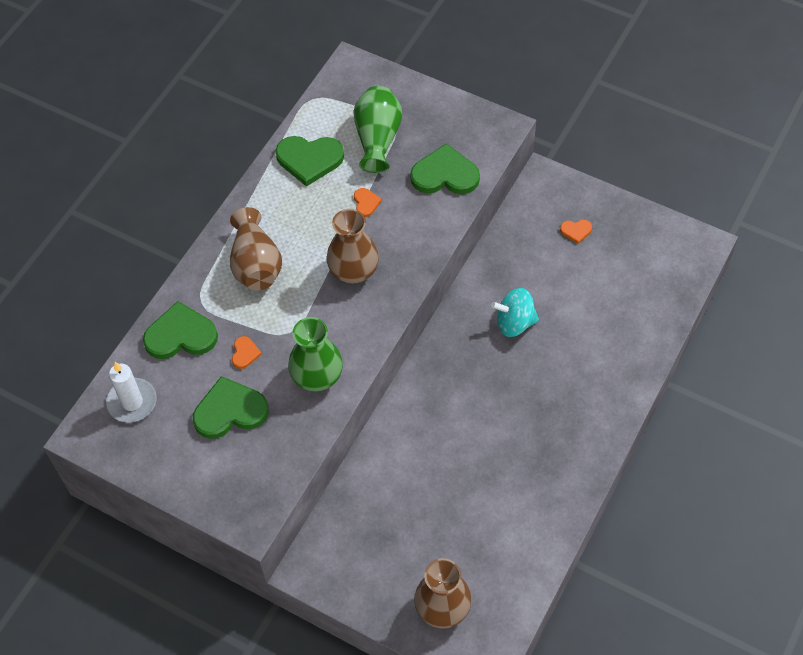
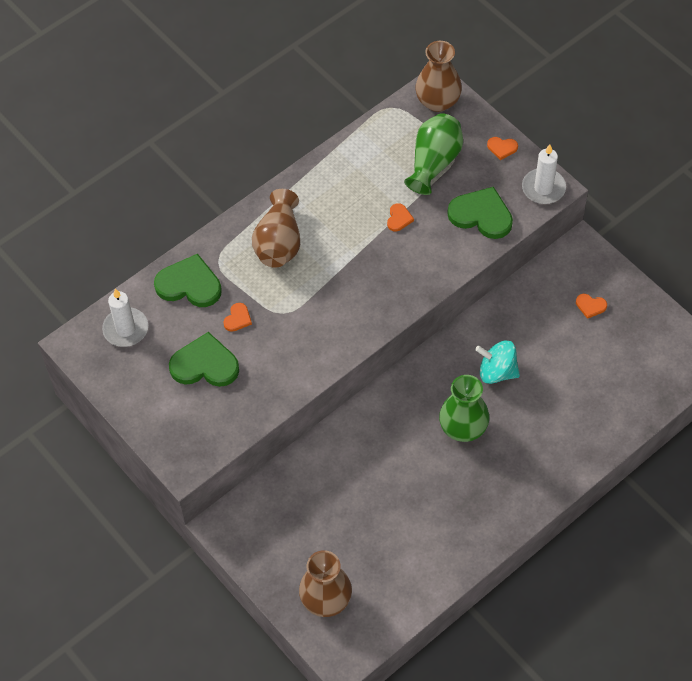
camera: 20 degrees right, 0 degrees up
green heart [275,136,344,187] -> none
green vase [288,317,343,391] -> green vase moved to [439,375,490,442]
brown vase [326,209,379,284] -> brown vase moved to [415,41,462,112]
none -> orange heart [487,137,518,160]
none -> white candle [522,144,566,204]

